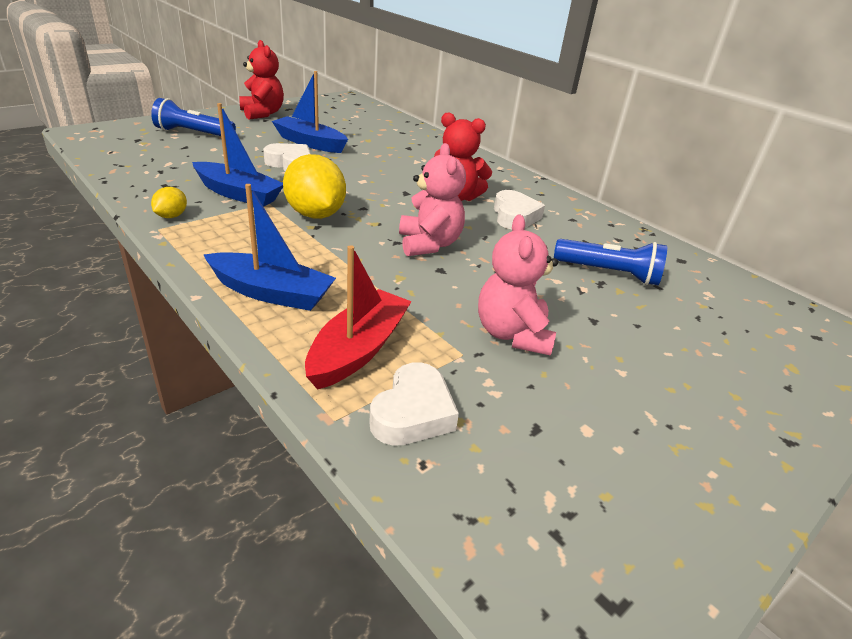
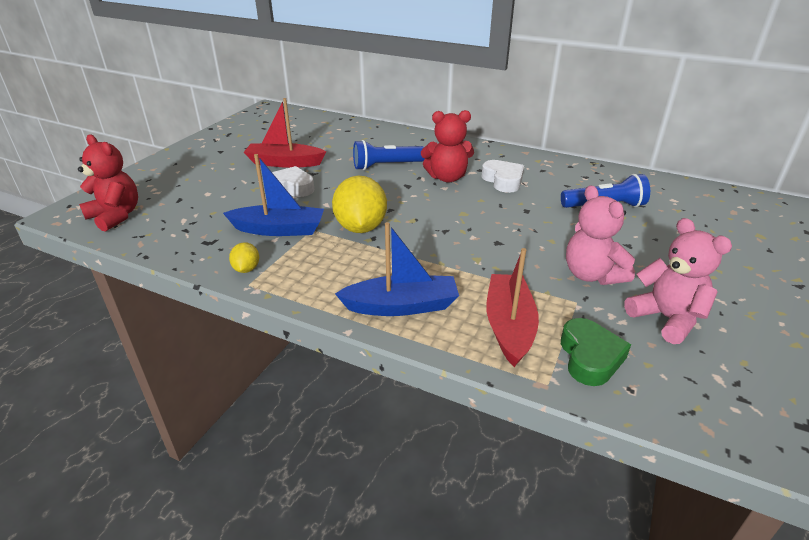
camera: 20 degrees left, 0 degrees up
blue flashlight [151,98,236,136] -> blue flashlight moved to [353,140,424,170]
red teddy bear [239,40,284,120] -> red teddy bear moved to [78,134,138,232]
blue boat [272,71,348,153] -> red boat [243,98,326,168]
yellow lemon [283,154,346,218] -> yellow lemon turned 45 degrees clockwise [332,176,387,233]
white heart [369,362,459,446] -> green heart [561,318,631,386]
pink teddy bear [399,143,466,256] -> pink teddy bear moved to [624,218,732,344]

